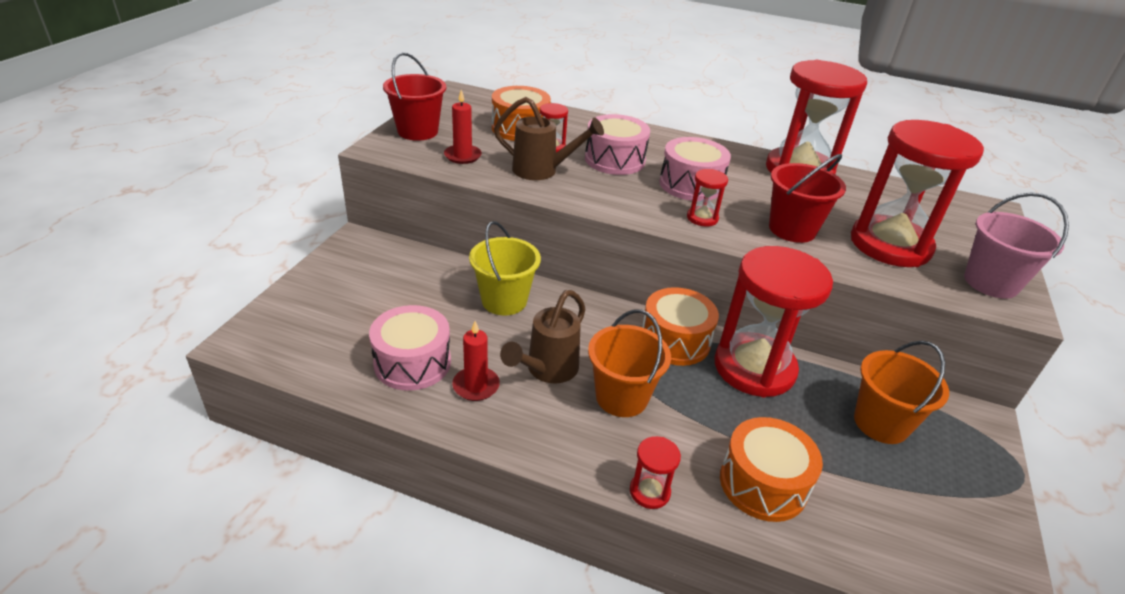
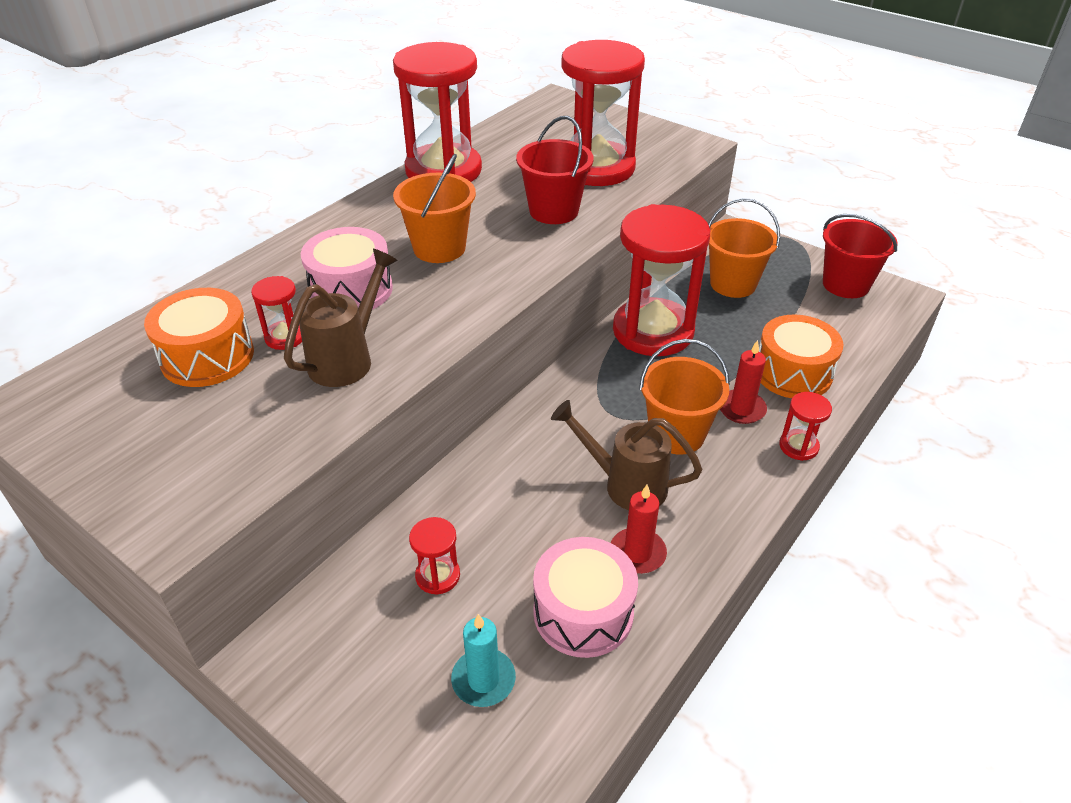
camera: 70 degrees left, 5 degrees up
red bucket [383,52,446,141] -> red bucket moved to [823,214,897,298]
red candle [444,90,482,164] -> red candle moved to [720,340,767,424]
yellow bucket [469,221,541,316] -> none
brown watering can [500,290,585,384] -> brown watering can turned 150 degrees clockwise [551,400,702,510]
orange drum [642,287,719,366] -> none
pink drum [659,137,731,201] -> orange bucket [393,154,476,263]
red hourglass [687,169,728,227] -> red hourglass moved to [409,517,460,595]
pink bucket [964,193,1069,299] -> none
none -> turquoise candle [451,614,516,707]

